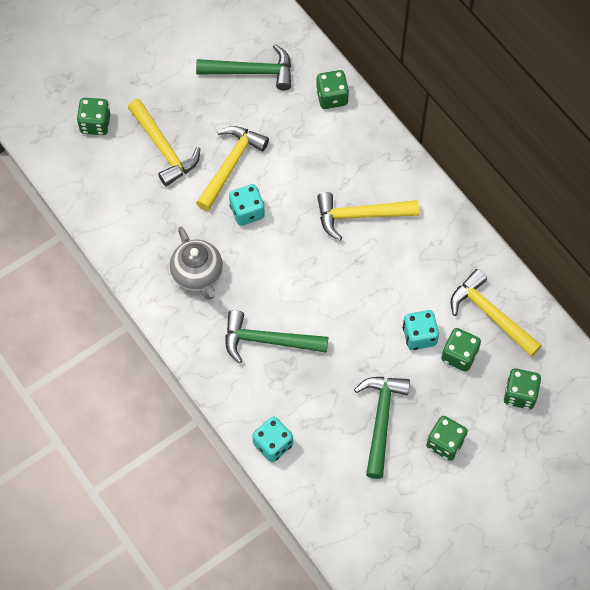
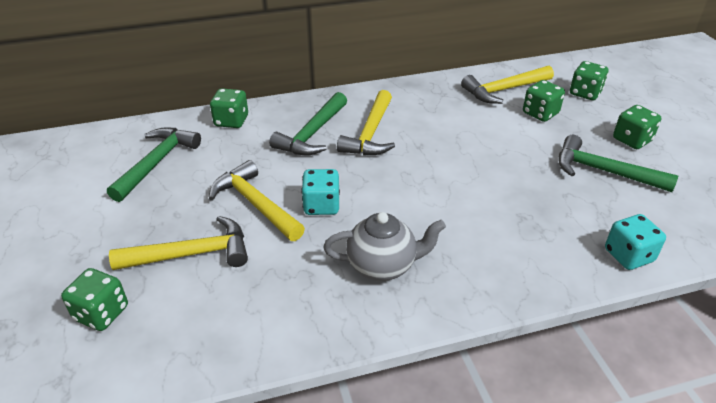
camera: 70 degrees left, 25 degrees down
green hammer [225,310,328,363] -> green hammer moved to [269,92,347,155]
turquoise dice [403,310,439,350] -> none

